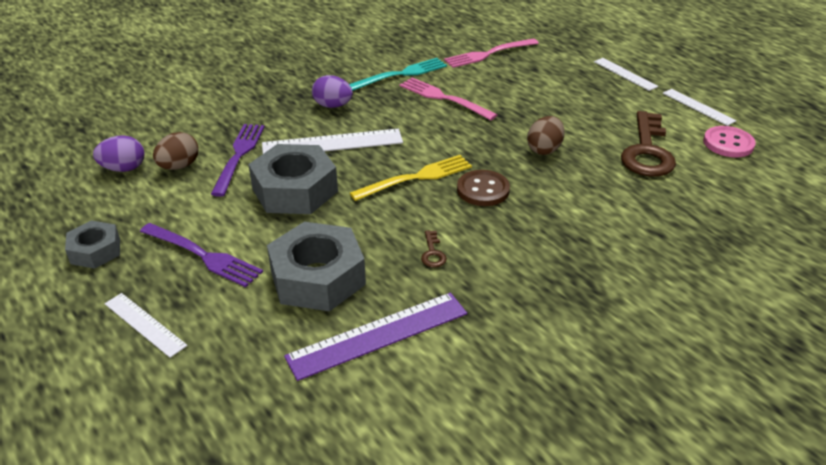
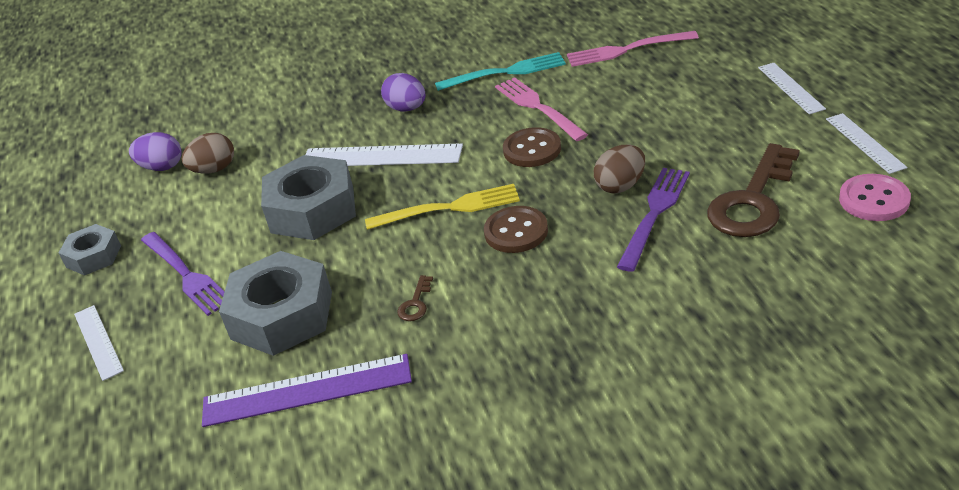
camera: 25 degrees right, 0 degrees up
purple fork [211,124,265,197] -> purple fork moved to [617,168,690,272]
none -> brown button [503,127,561,167]

